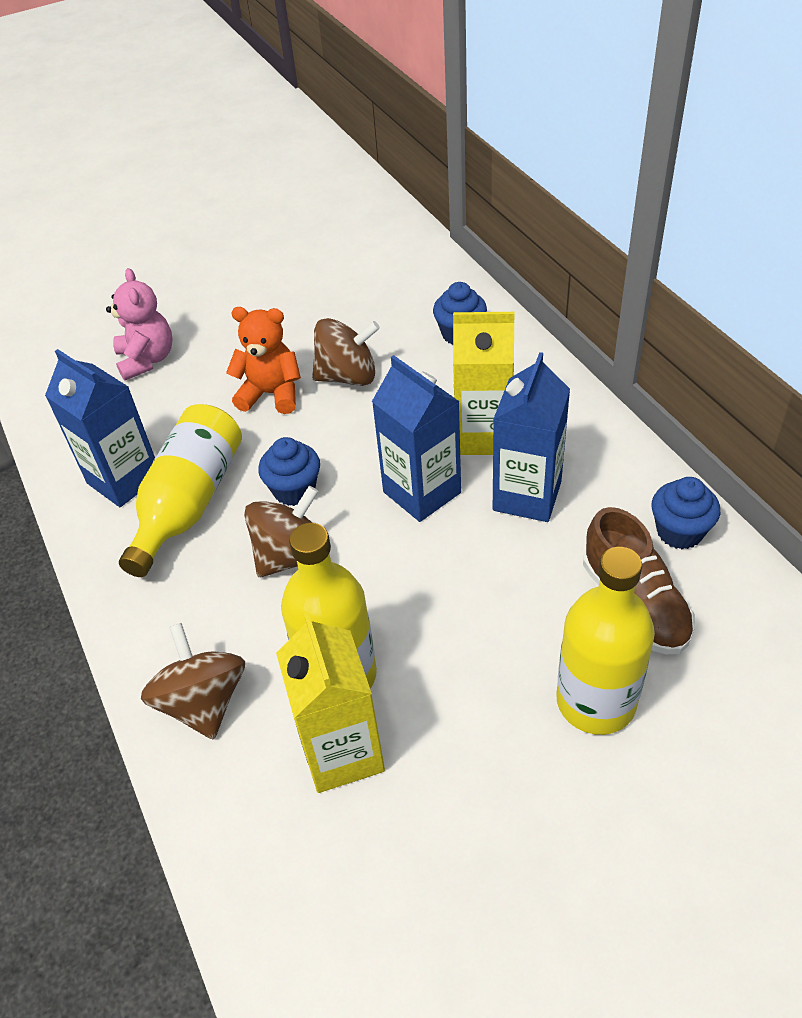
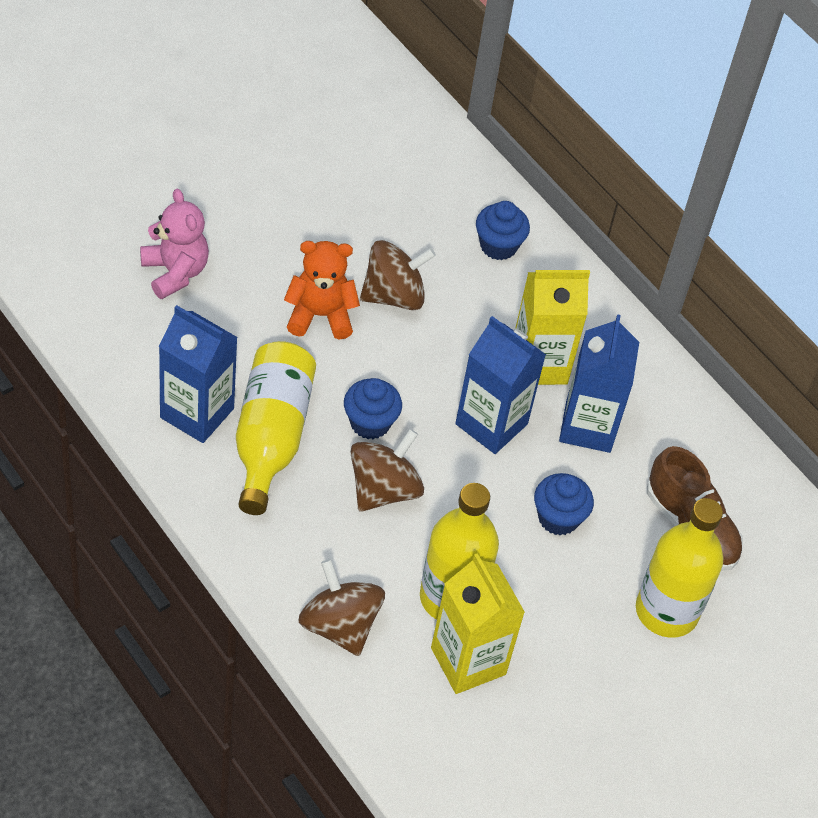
camera: 20 degrees left, 5 degrees up
blue cupcake [651,477,720,549] -> blue cupcake moved to [534,473,594,536]

